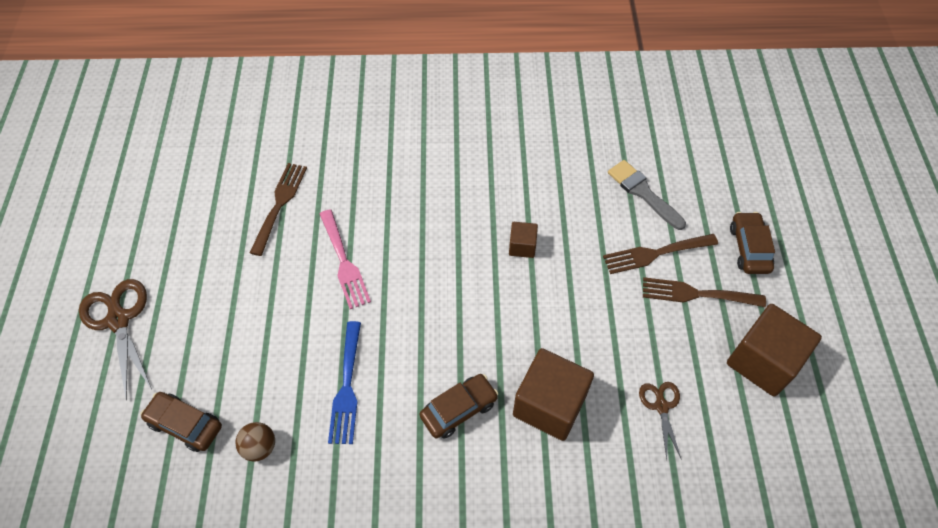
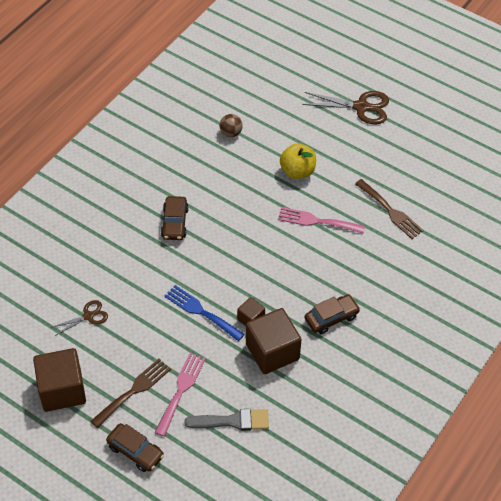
camera: 125 degrees right, 5 degrees down
brown car [140,392,222,452] -> brown car moved to [304,294,360,334]
blue fork [328,321,361,444] -> blue fork moved to [164,285,244,341]
brown cube [513,348,594,441] -> brown cube moved to [246,308,302,374]
brown fork [603,234,718,274] -> pink fork [155,353,206,436]
brown scissors [639,382,682,460] -> brown scissors turned 60 degrees counterclockwise [51,300,108,336]
none -> yellow apple [280,143,316,179]

